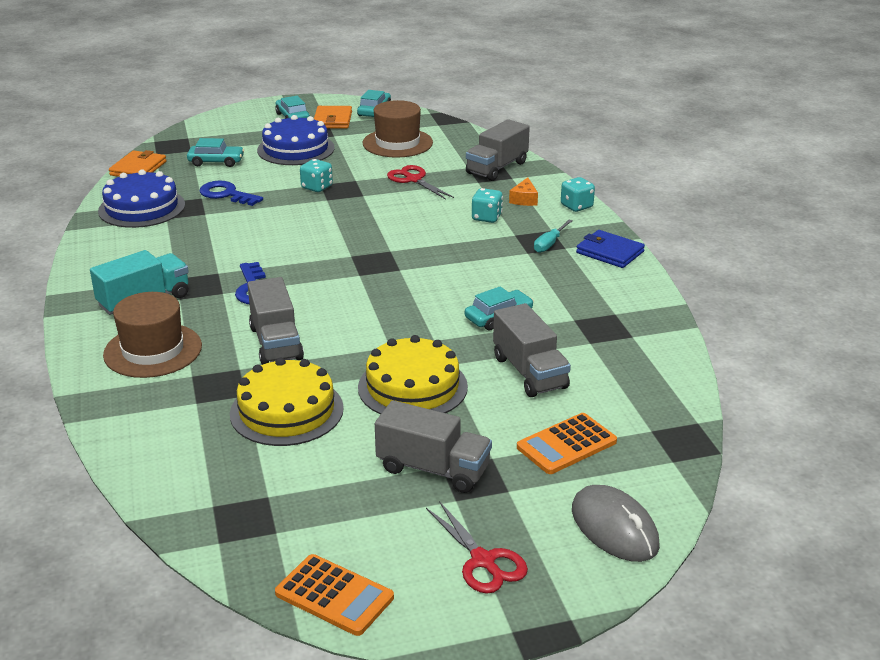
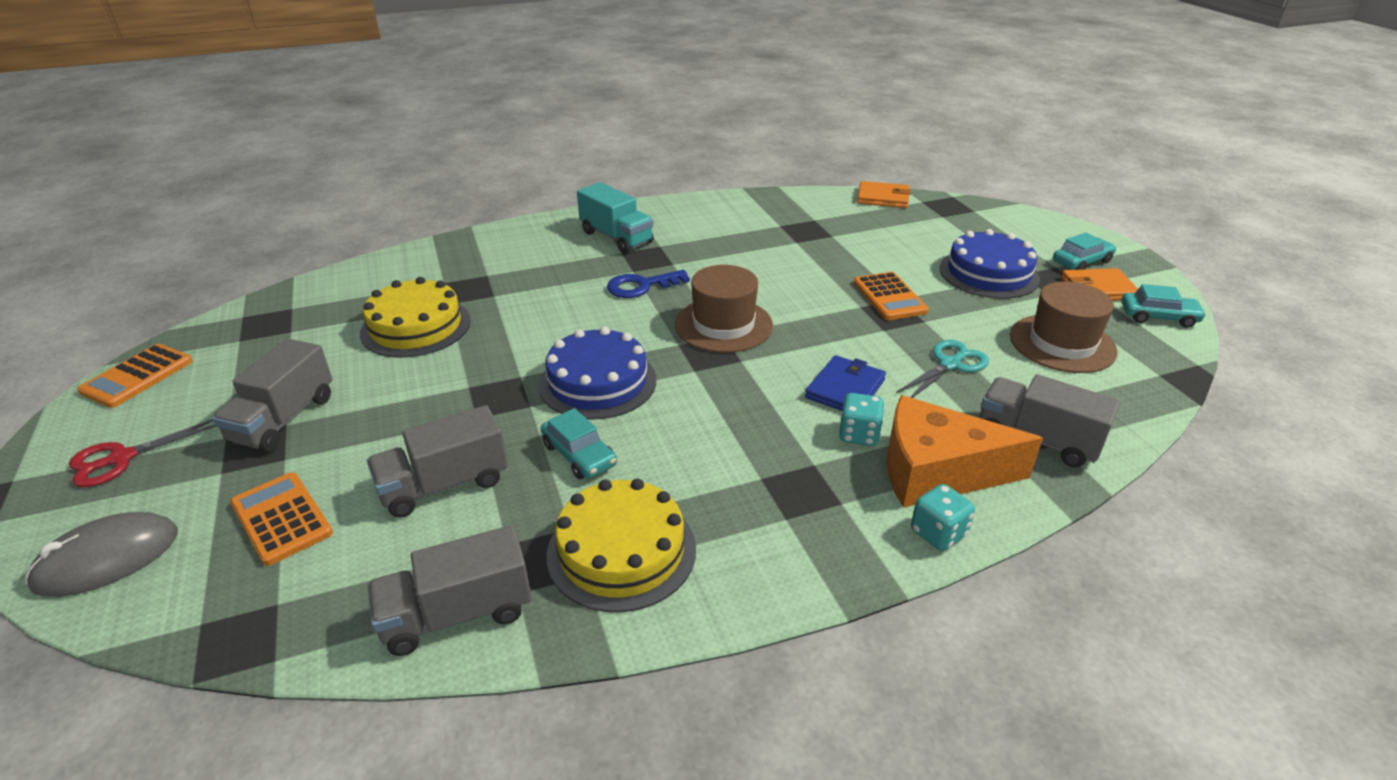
camera: 85 degrees right, 5 degrees up
blue cake [98,169,185,228] -> blue cake moved to [539,327,656,420]
brown hat [103,292,202,378] -> brown hat moved to [675,265,773,353]
turquoise car [187,138,244,167] -> none
blue key [199,181,263,206] -> none
grey truck [247,277,304,365] -> grey truck moved to [368,525,532,656]
turquoise dice [300,159,333,192] -> orange calculator [854,272,929,320]
yellow cake [358,335,468,414] -> yellow cake moved to [546,479,696,612]
red scissors [387,165,454,200] -> turquoise scissors [896,340,989,398]
orange cheese [509,177,538,206] -> orange cheese [887,395,1043,508], size x2.38
turquoise screwdriver [534,220,573,253] -> none
blue wallet [576,230,645,268] -> blue wallet moved to [805,355,886,411]

